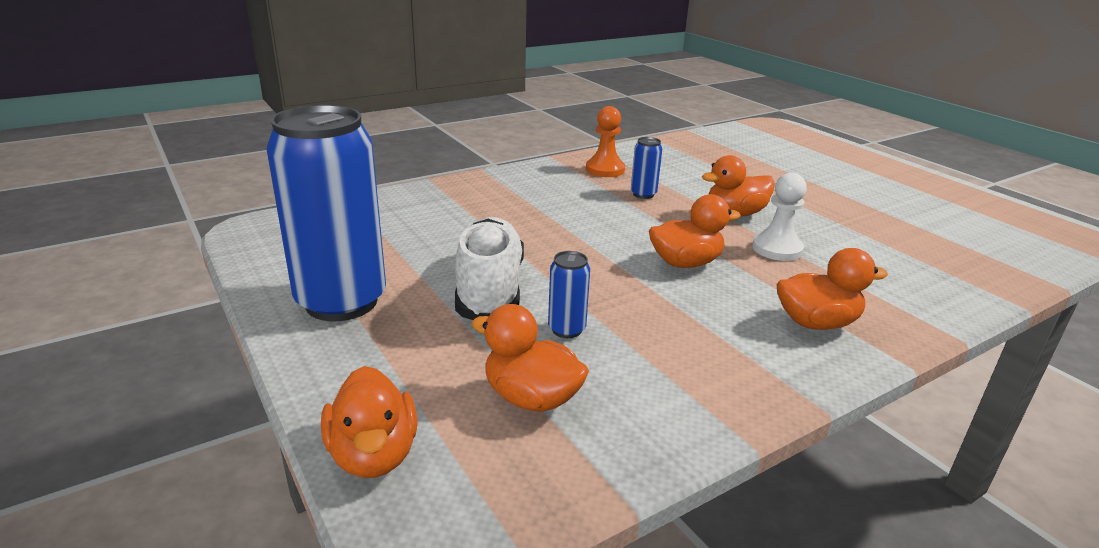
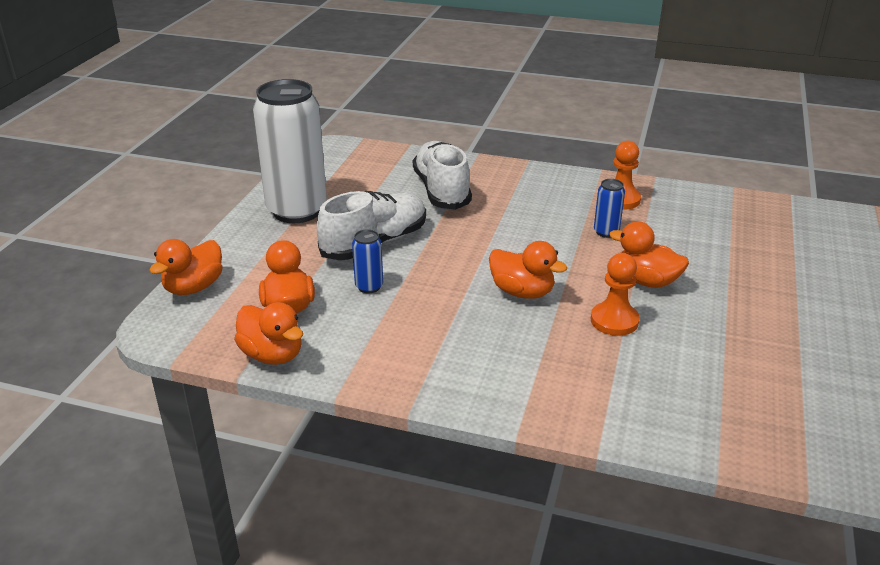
camera: 50 degrees right, 5 degrees up
blue can [267,105,386,321] -> white can [253,79,327,223]
white pawn [752,173,807,261] -> orange pawn [591,253,640,336]
orange duck [777,248,888,330] -> orange duck moved to [234,302,303,365]
none -> white shoe [413,141,472,210]

